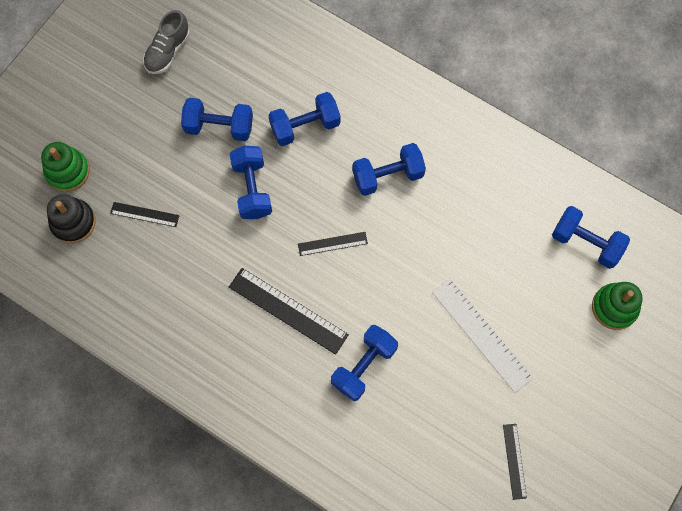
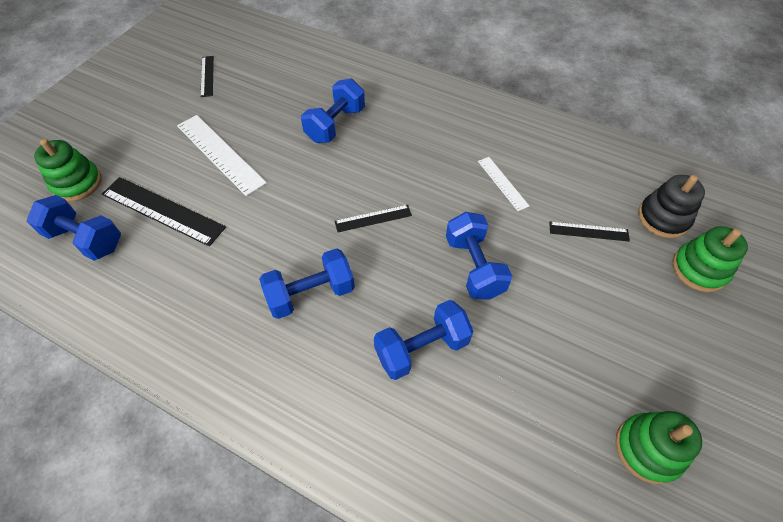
camera: 175 degrees right, 15 degrees down
grey shoe [143,10,190,74] -> green stacking toy [615,411,702,484]
blue dumbbell [181,98,253,141] -> none
black ruler [229,268,349,355] -> black ruler moved to [102,177,226,246]
none -> white ruler [478,157,529,211]

